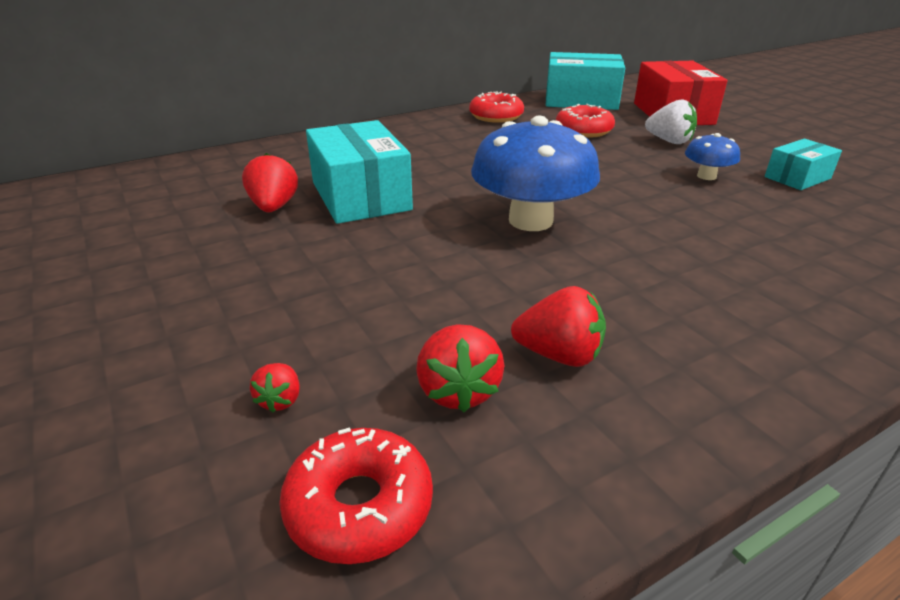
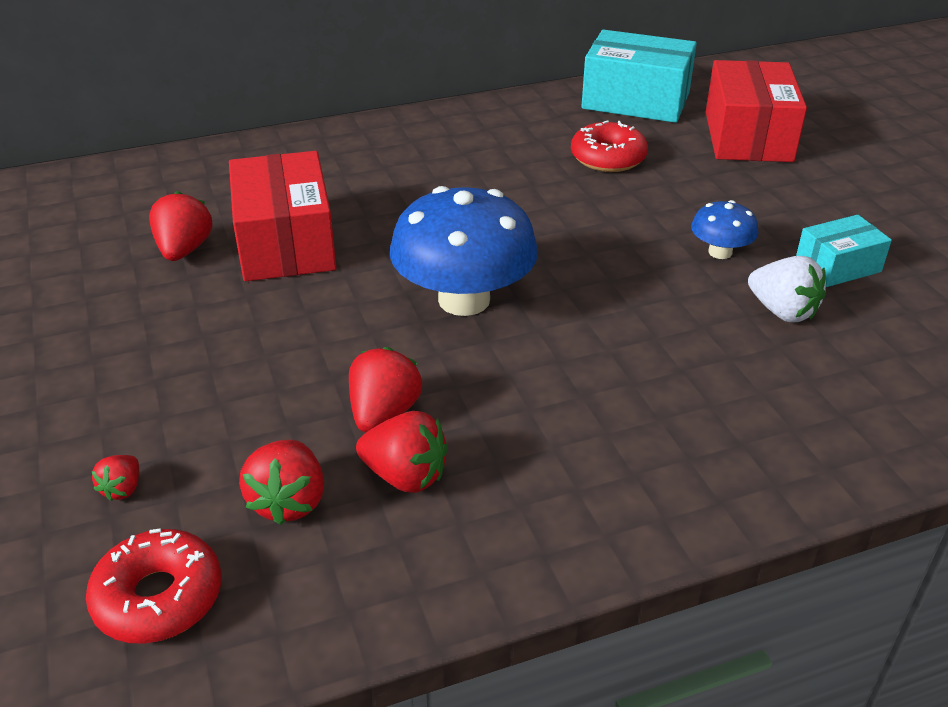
camera: 10 degrees right, 5 degrees up
turquoise box [306,120,413,224] -> red box [229,151,337,281]
red donut [469,91,524,123] -> none
white strawberry [645,99,697,144] -> white strawberry moved to [748,256,826,322]
none -> red strawberry [349,347,422,433]

